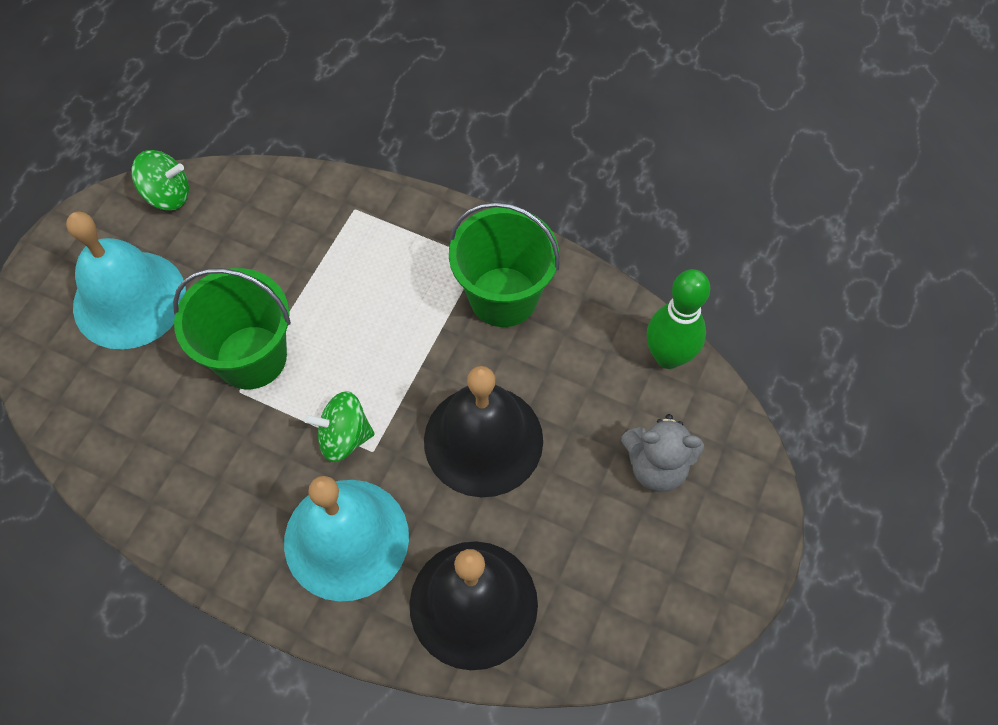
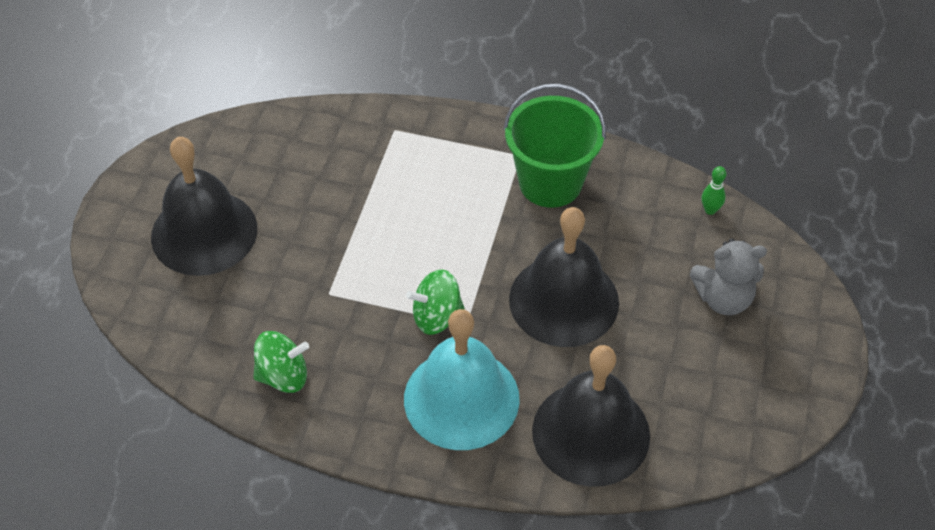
camera: 10 degrees left, 10 degrees down
turquoise bell [66,212,186,350] -> black bell [151,137,257,276]
green spinning top [131,150,189,210] -> green spinning top moved to [253,331,309,393]
green bucket [173,268,291,389] -> none
green bowling pin [647,269,710,369] -> green bowling pin [702,166,726,215], size x0.46

